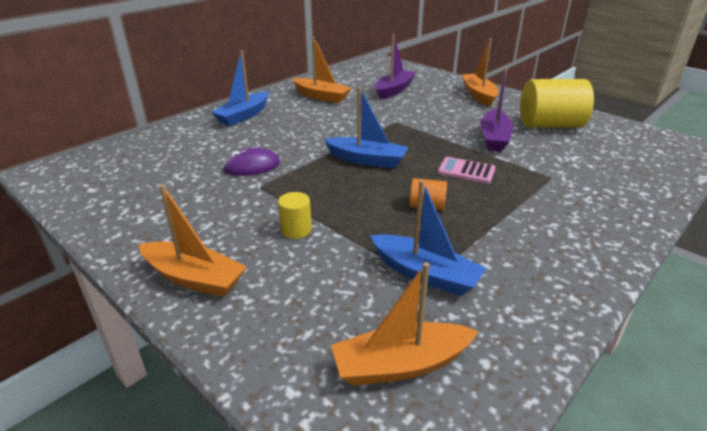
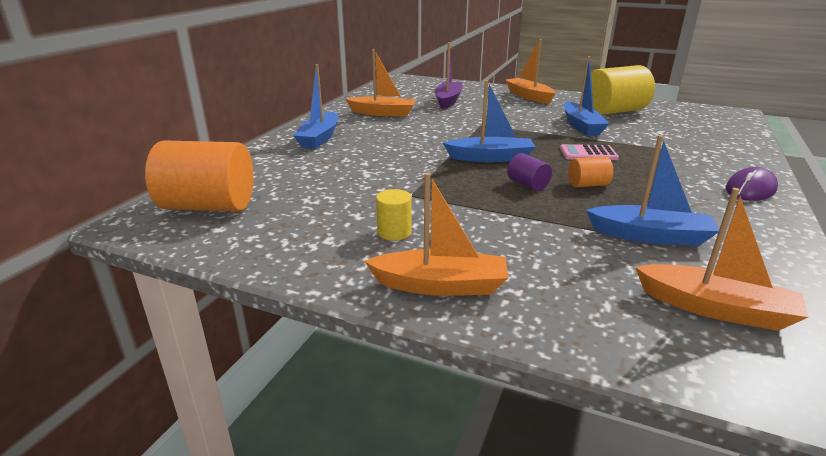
camera: 20 degrees left, 5 degrees down
purple mouse [223,148,280,176] -> purple mouse moved to [726,167,778,201]
yellow cylinder [278,192,312,239] -> yellow cylinder moved to [376,189,412,240]
orange boat [331,262,478,386] -> orange boat turned 120 degrees counterclockwise [635,188,809,331]
purple boat [481,68,513,152] -> blue boat [564,56,610,136]
none -> orange cylinder [145,140,253,211]
none -> purple cylinder [507,153,552,191]

